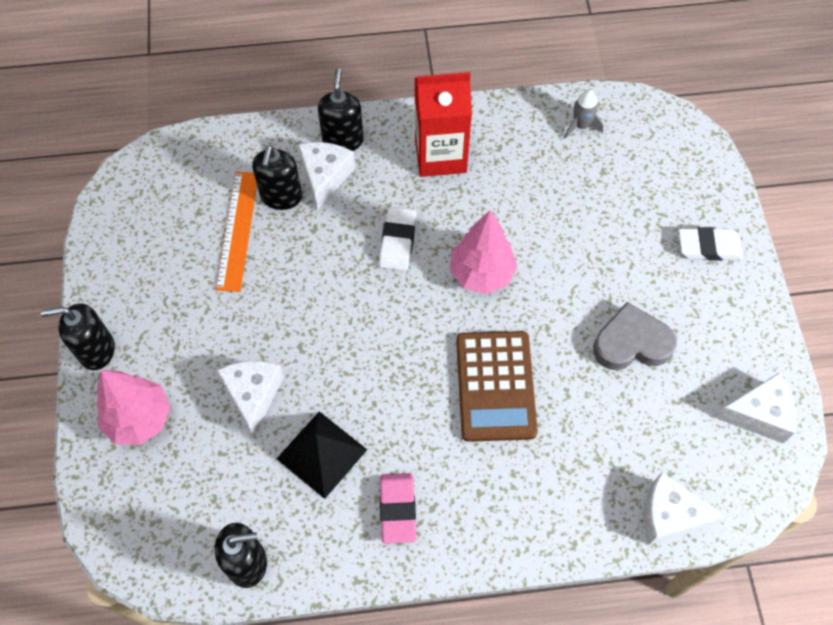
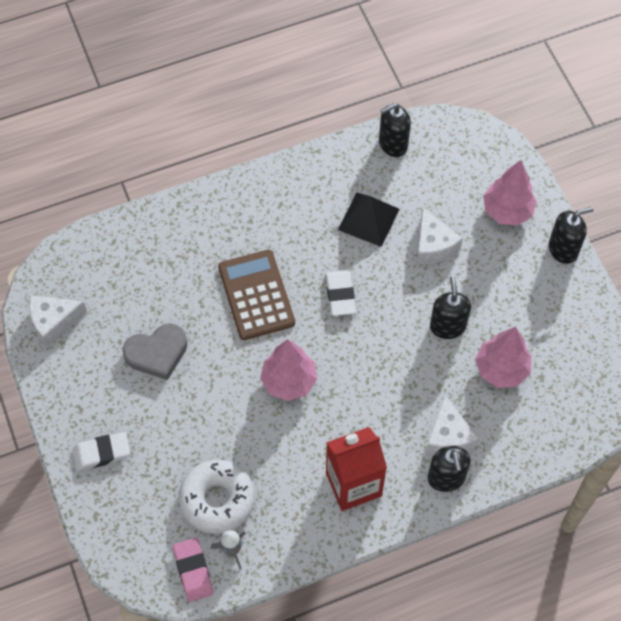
camera: 165 degrees right, 0 degrees up
orange ruler [216,172,257,292] -> pink tree [475,327,531,388]
black soap dispenser [252,145,302,210] -> black soap dispenser moved to [430,276,471,339]
white eraser [379,207,417,271] -> white eraser moved to [325,270,356,316]
pink eraser [380,473,416,544] -> pink eraser moved to [173,538,213,602]
white cheese [643,472,726,545] -> none
none -> white donut [179,460,255,534]

